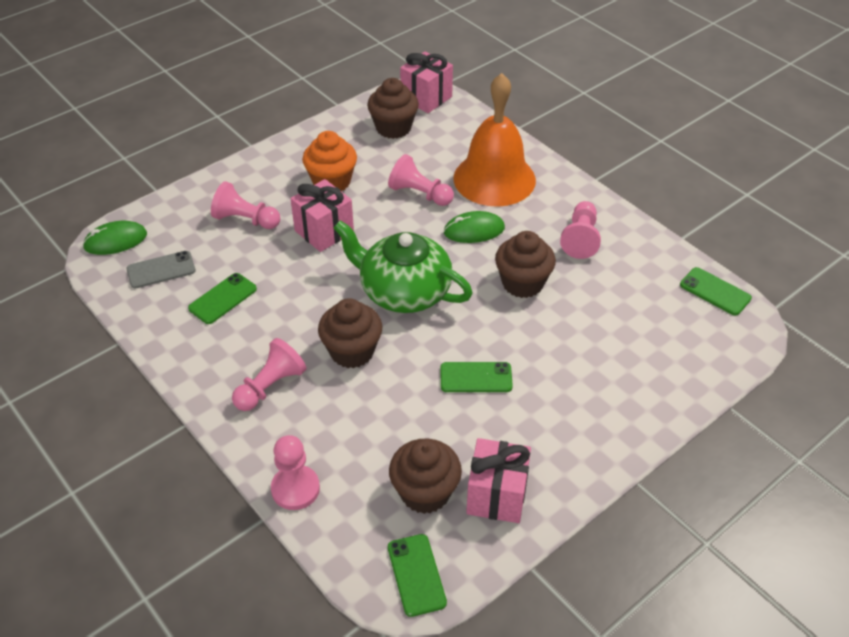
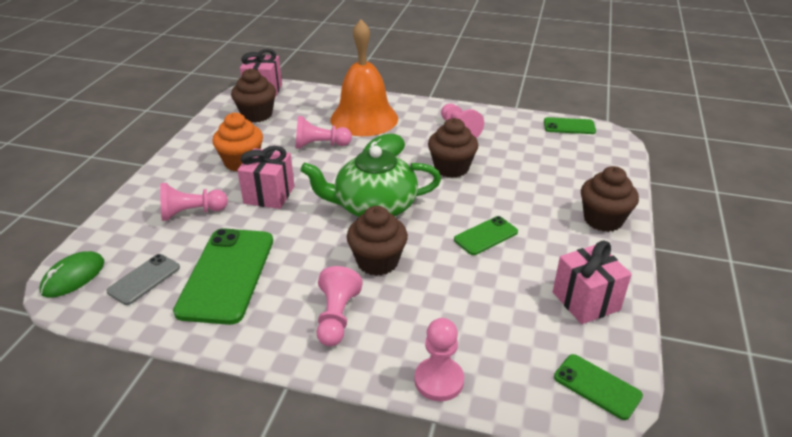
camera: 35 degrees left, 10 degrees down
green phone [188,273,257,324] -> green phone [173,228,273,325], size x1.93
brown cupcake [389,439,462,514] -> brown cupcake moved to [581,166,639,232]

